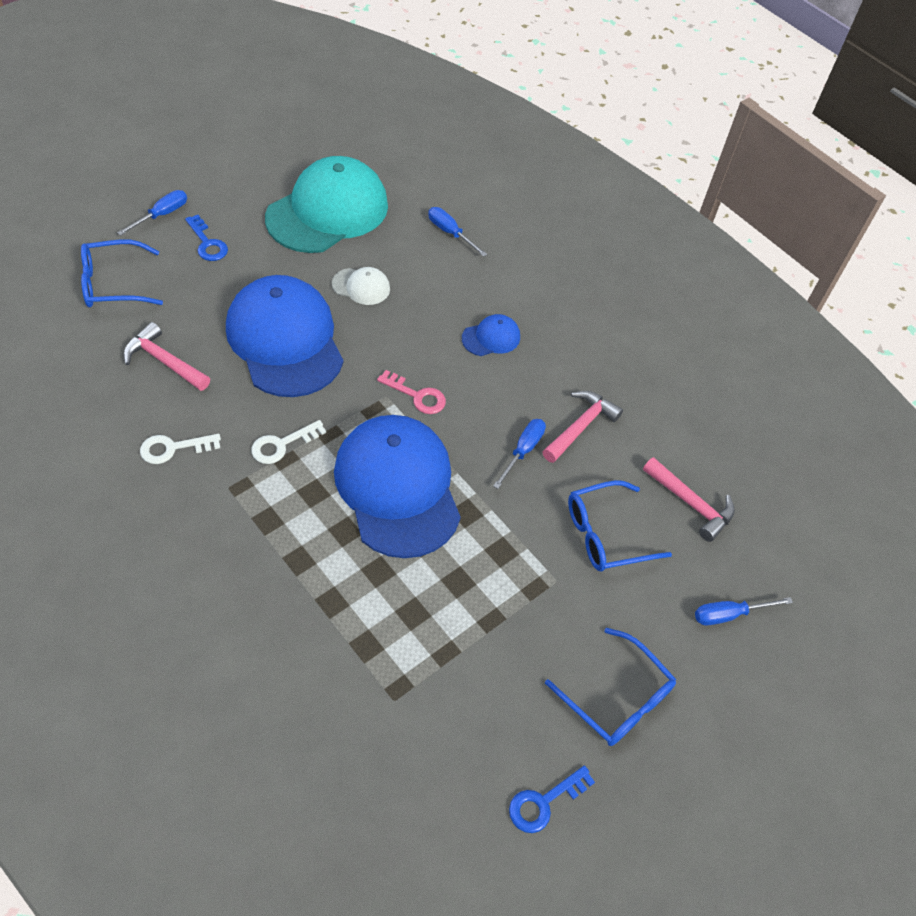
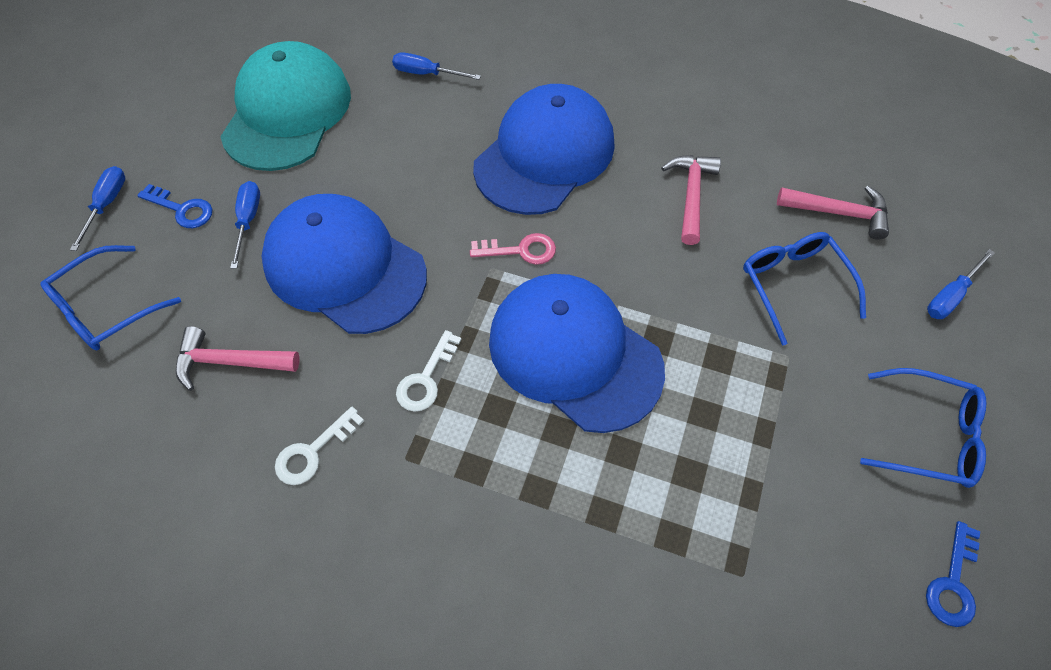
camera: 25 degrees left, 5 degrees up
white cap [332,267,390,305] -> none
blue cap [462,314,520,356] -> blue cap [473,84,615,215], size x2.34
blue screwdriver [493,419,546,489] -> blue screwdriver moved to [230,181,260,269]
blue glasses [568,480,672,571] -> blue glasses turned 120 degrees clockwise [743,232,866,346]

